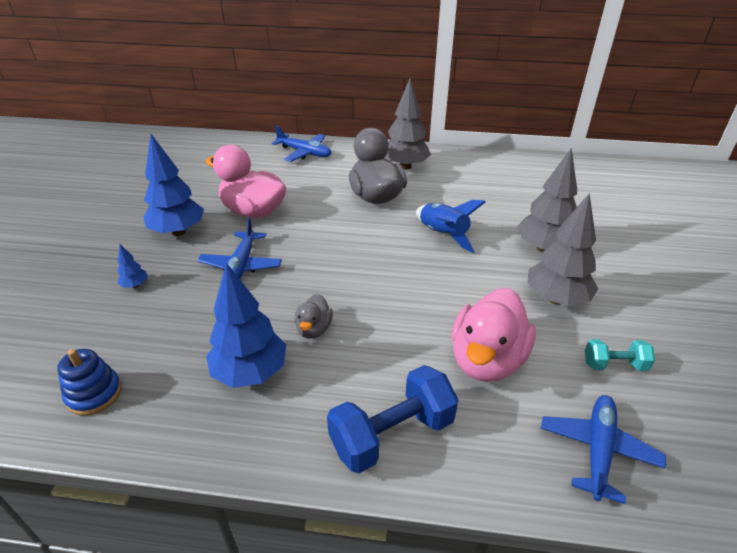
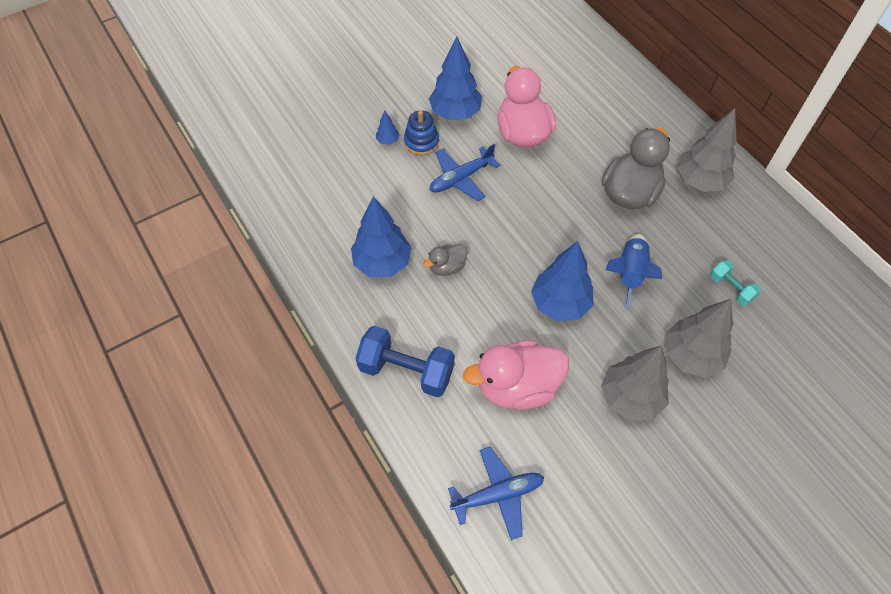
camera: 50 degrees right, 20 degrees up
blue stacking toy [57,349,122,416] -> blue stacking toy moved to [404,110,439,155]
blue plane [272,126,332,162] -> none
turquoise dumbbell [585,339,655,371] -> turquoise dumbbell moved to [710,260,761,306]
none -> blue tree [531,241,594,321]

